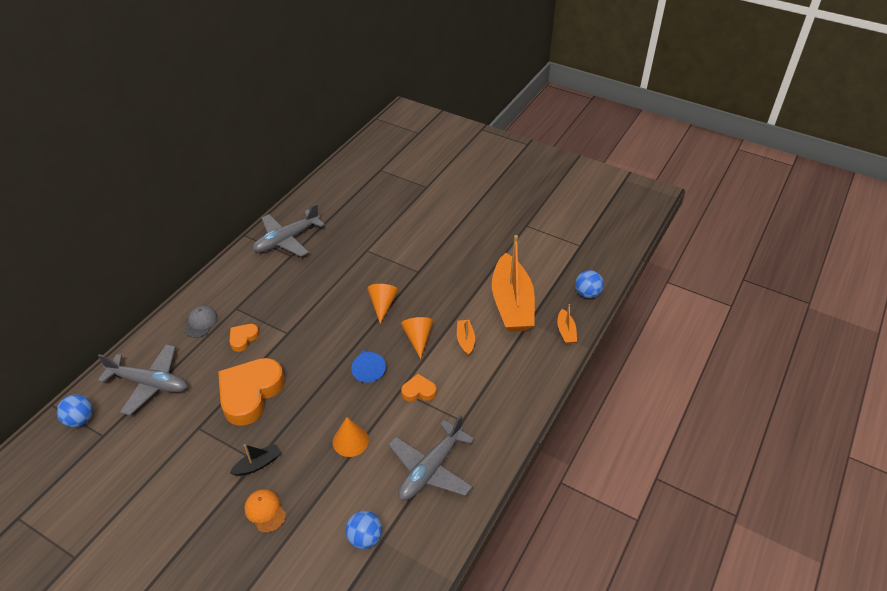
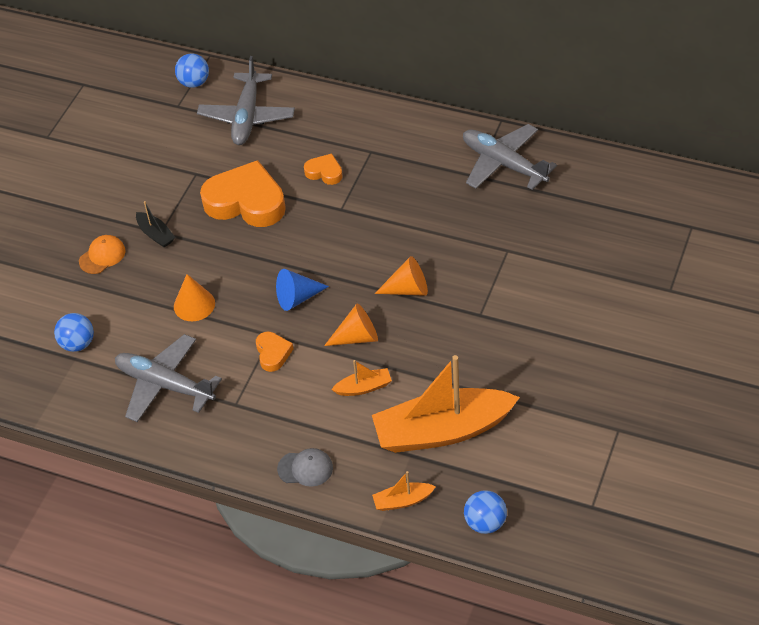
camera: 85 degrees right, 5 degrees up
grey cap [184,305,218,338] -> grey cap moved to [277,448,333,487]

